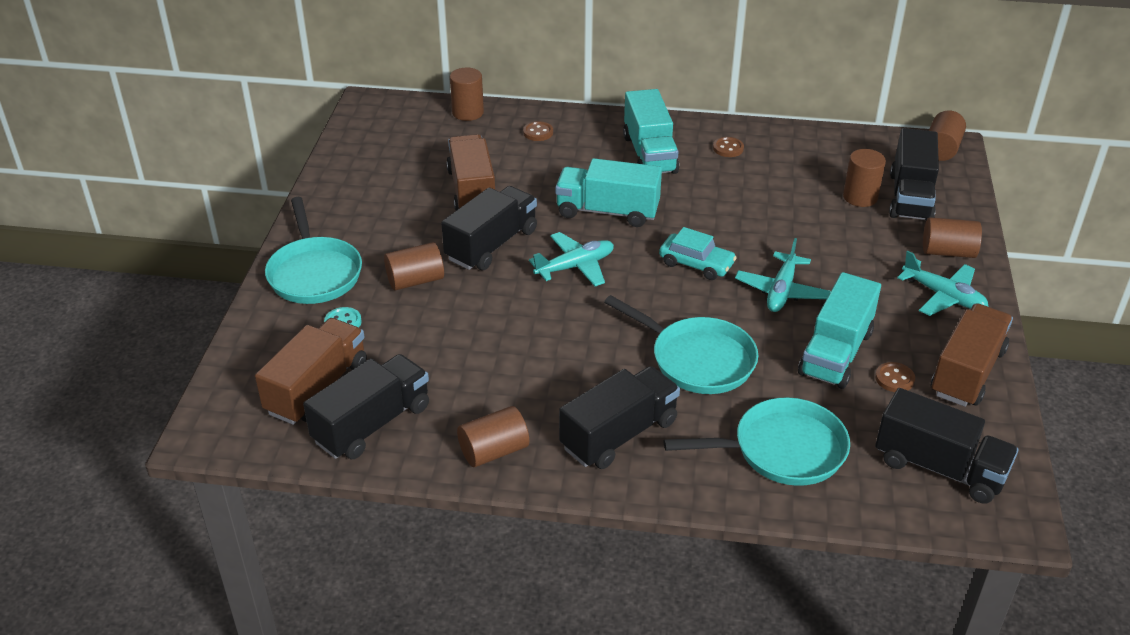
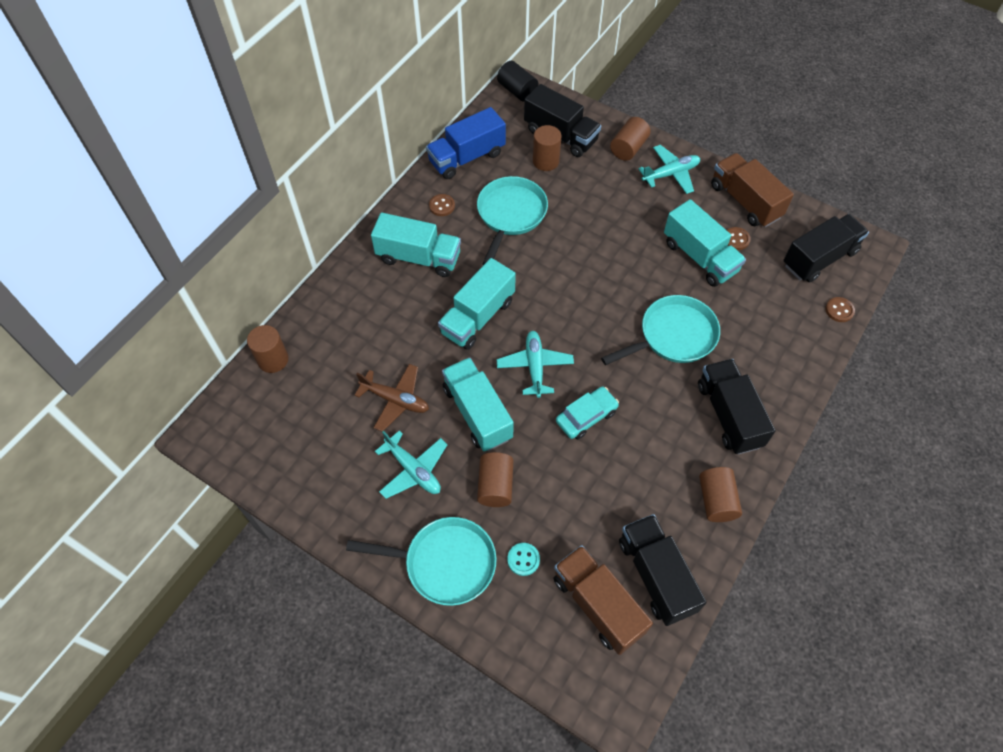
camera: 65 degrees left, 20 degrees up
black truck [441,186,537,270] -> turquoise truck [442,357,514,451]
brown truck [446,134,495,211] -> brown plane [355,364,429,432]
brown button [523,121,553,141] -> brown button moved to [825,297,855,322]
turquoise car [659,227,737,280] -> turquoise car moved to [556,387,619,439]
turquoise pan [664,397,850,486] -> turquoise pan moved to [477,176,548,265]
turquoise plane [735,238,831,312] -> turquoise plane moved to [375,430,448,499]
brown cylinder [929,110,966,161] -> black cylinder [497,61,538,102]
none -> blue truck [426,107,506,179]

